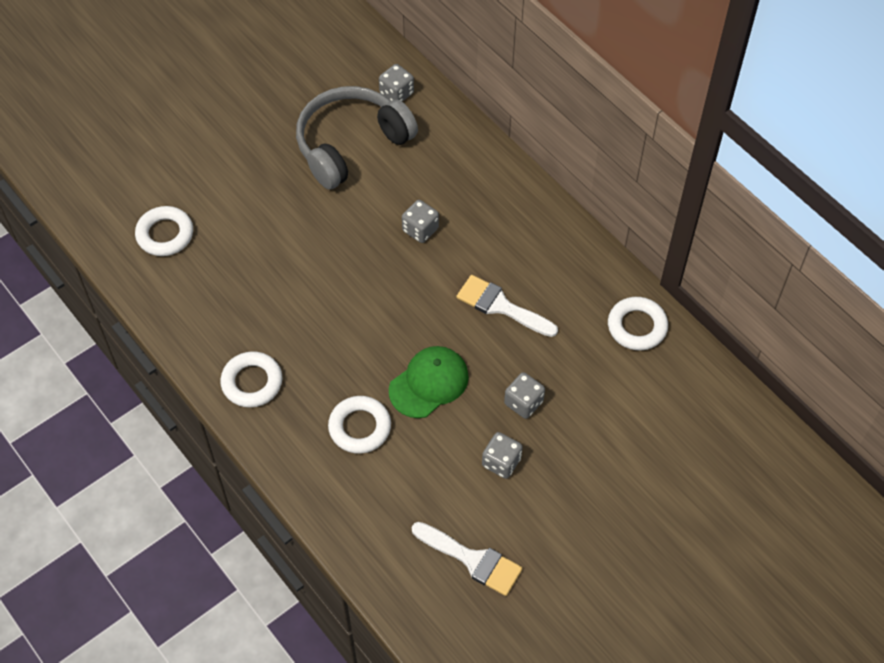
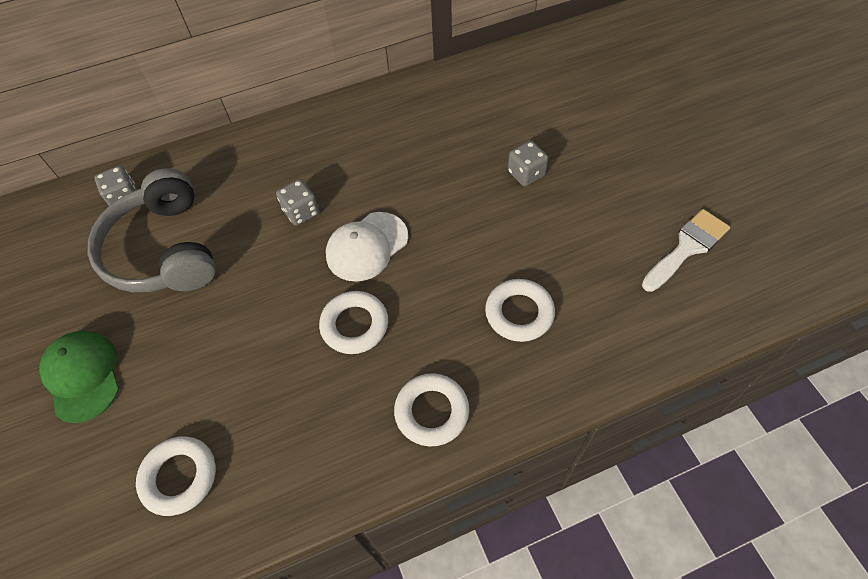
camera: 70 degrees left, 0 degrees up
green cap [389,346,469,418] -> green cap moved to [39,331,119,423]
white brush [456,275,558,337] -> none
grey dice [482,432,523,479] -> none
white ring [608,297,668,350] -> white ring moved to [319,291,388,354]
none -> white cap [326,212,408,282]

